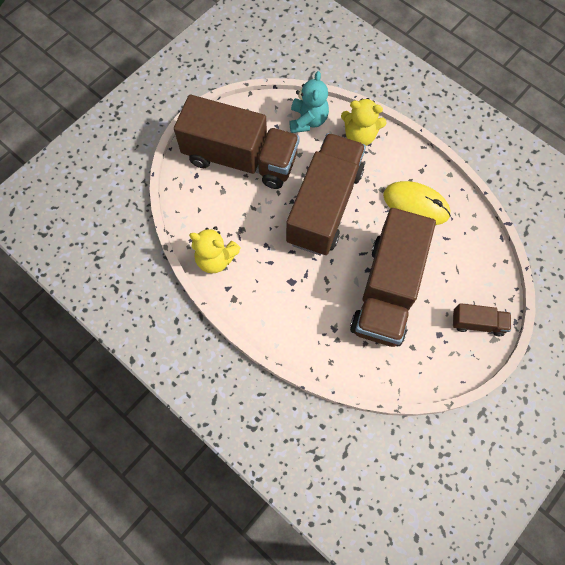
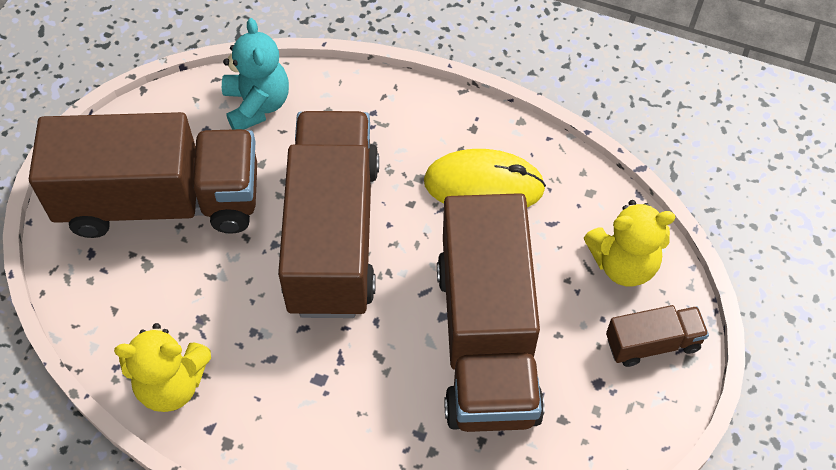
camera: 20 degrees left, 10 degrees down
yellow teddy bear [341,98,387,146] -> yellow teddy bear moved to [584,200,675,286]

